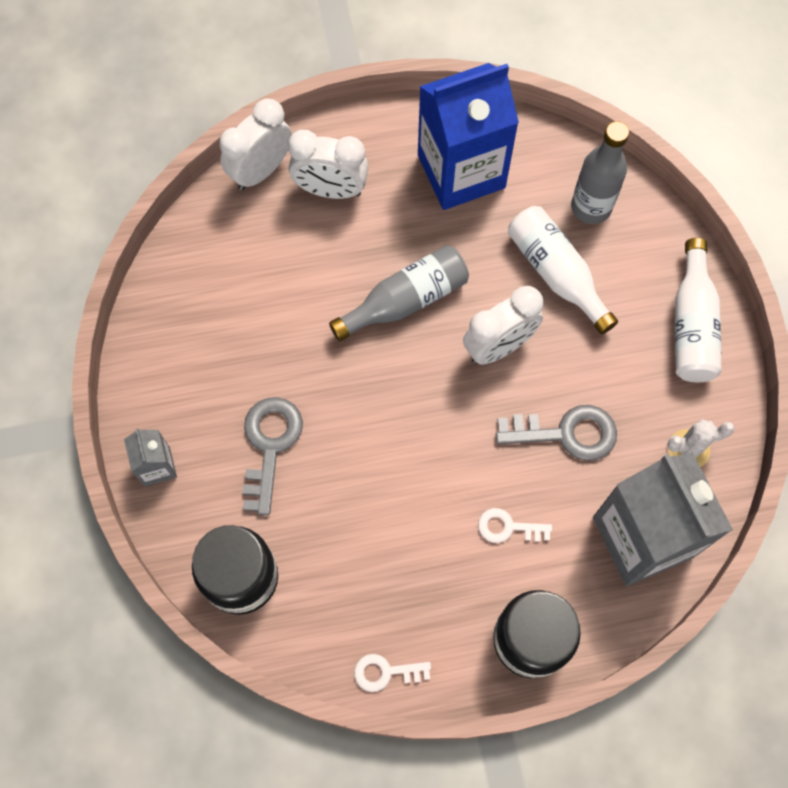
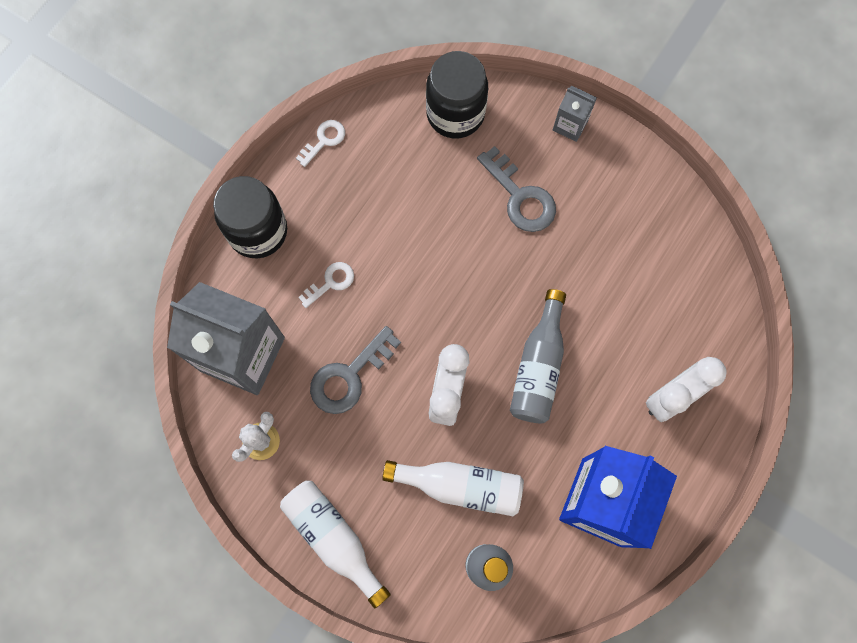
camera: 135 degrees right, 5 degrees up
white clock [220,98,292,190] -> none

